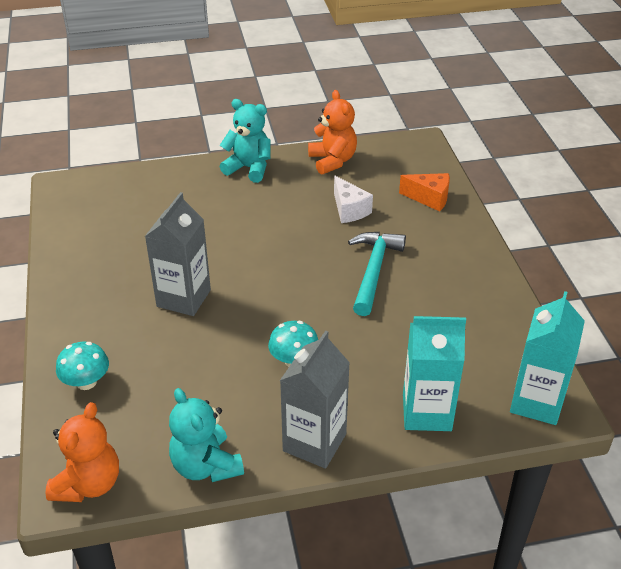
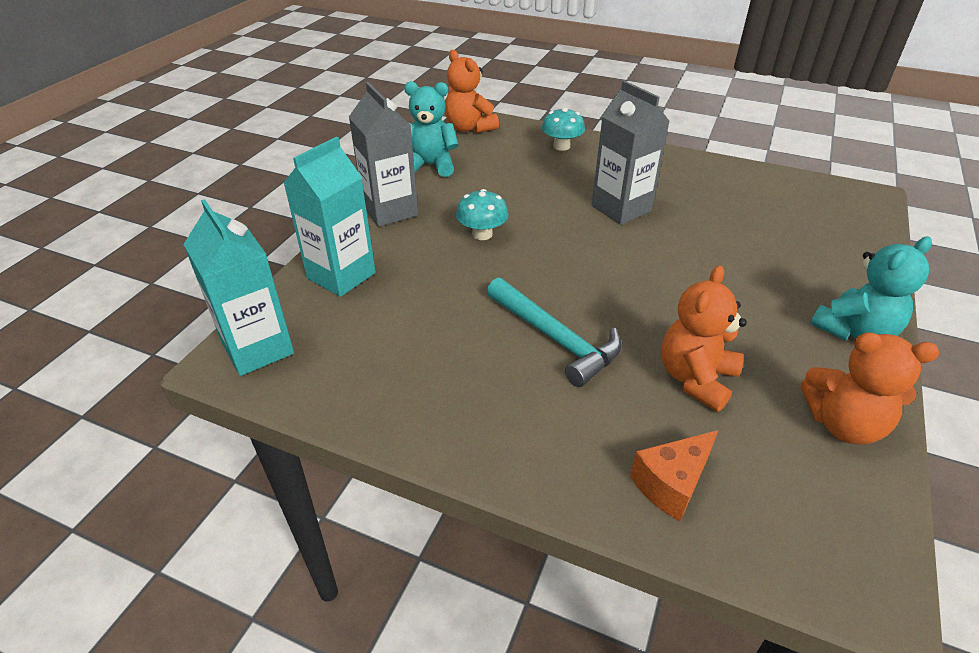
camera: 125 degrees right, 0 degrees up
white cheese [334,176,373,223] -> orange teddy bear [661,265,747,412]

